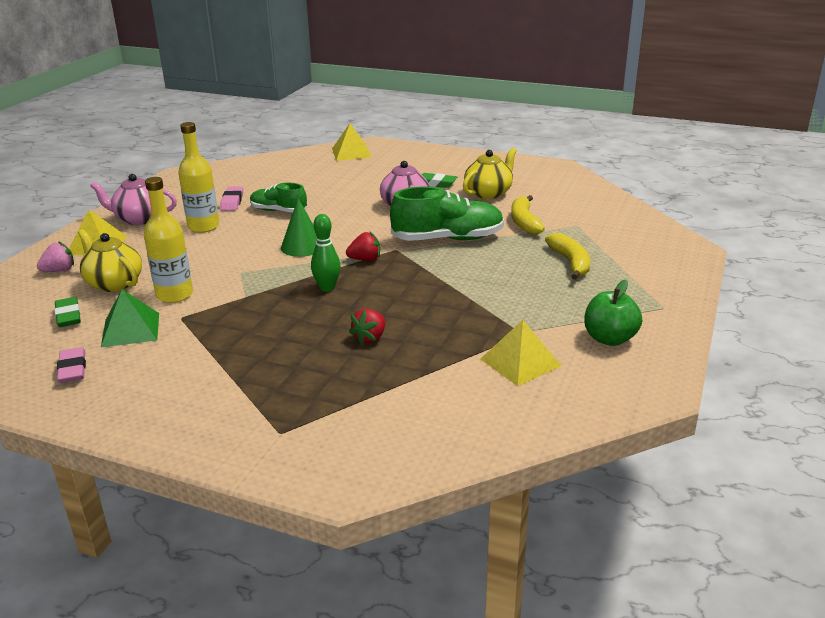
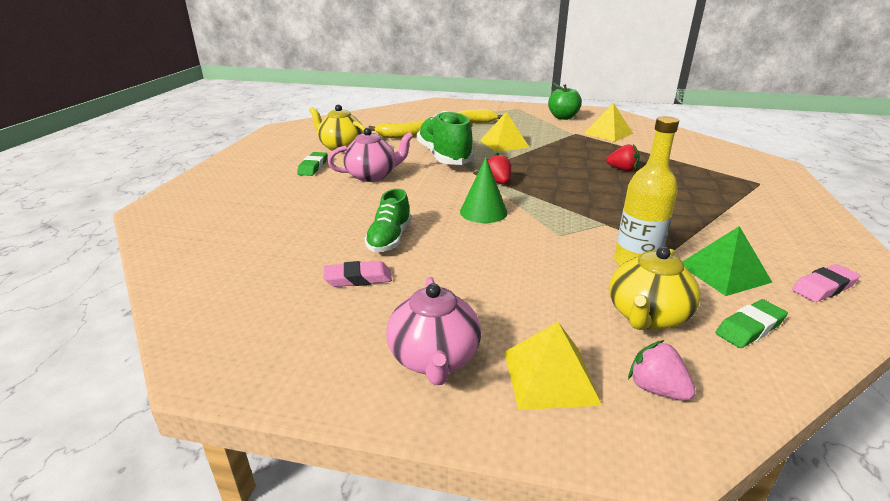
camera: 100 degrees left, 0 degrees up
yellow bottle [178,122,219,233] -> none
green bowling pin [311,214,341,292] -> none
yellow pyramid [332,123,372,161] -> yellow pyramid moved to [480,112,530,152]

